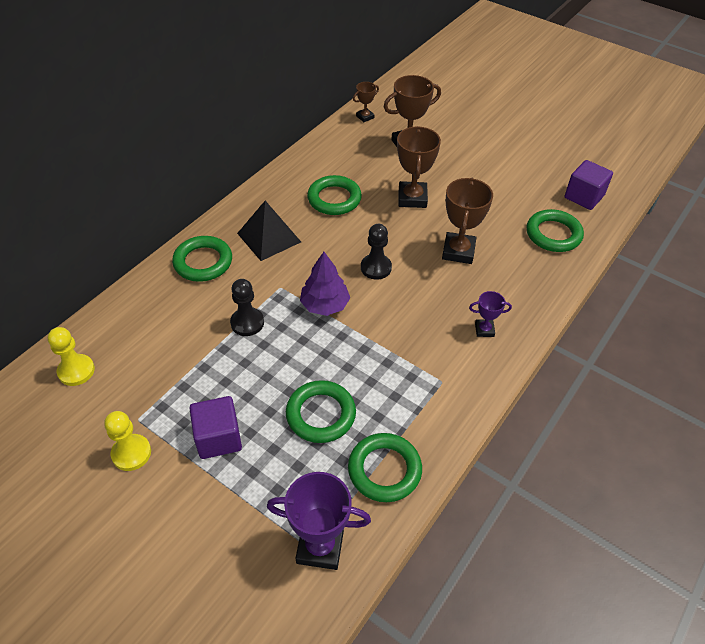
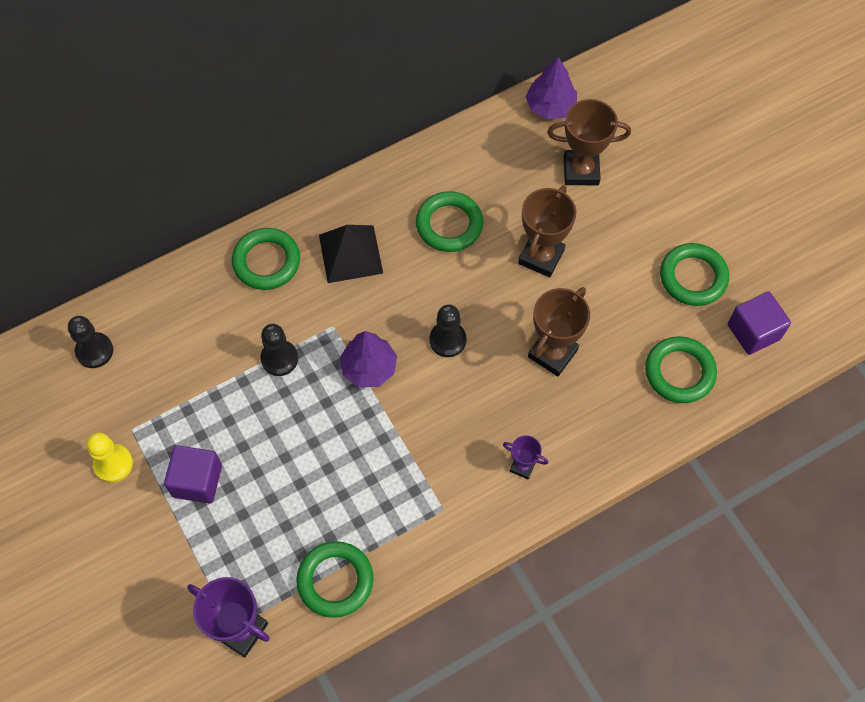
camera: 25 degrees right, 15 degrees up
yellow pawn [48,327,95,386] -> black pawn [68,316,113,368]
green ring [286,380,356,443] -> green ring moved to [660,243,729,306]
brown trophy [353,82,379,122] -> purple tree [526,57,577,119]

